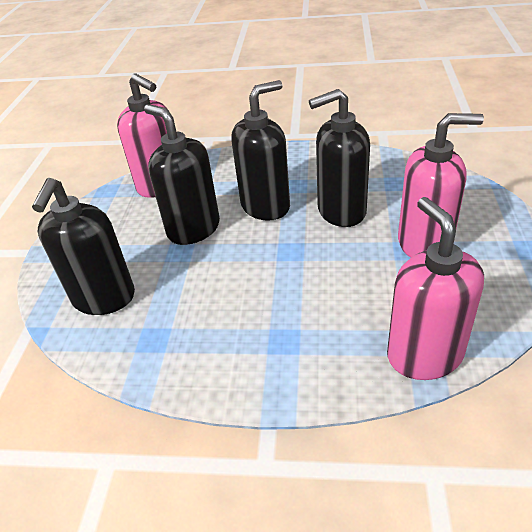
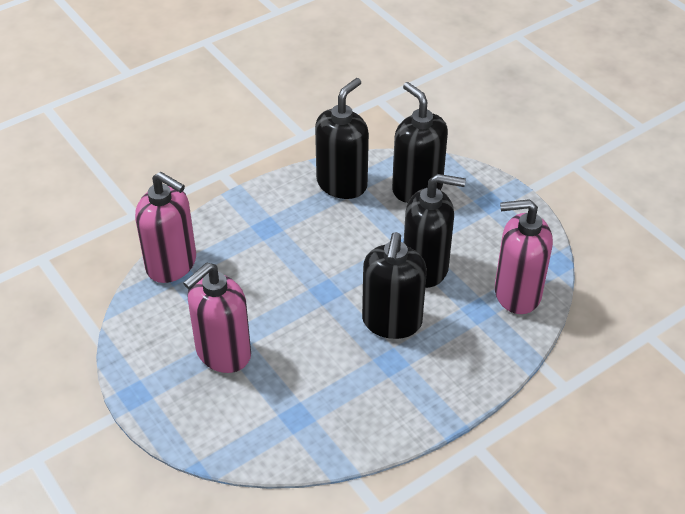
camera: 135 degrees right, 5 degrees up
black soap dispenser [309,89,370,227] -> black soap dispenser moved to [315,78,369,199]

